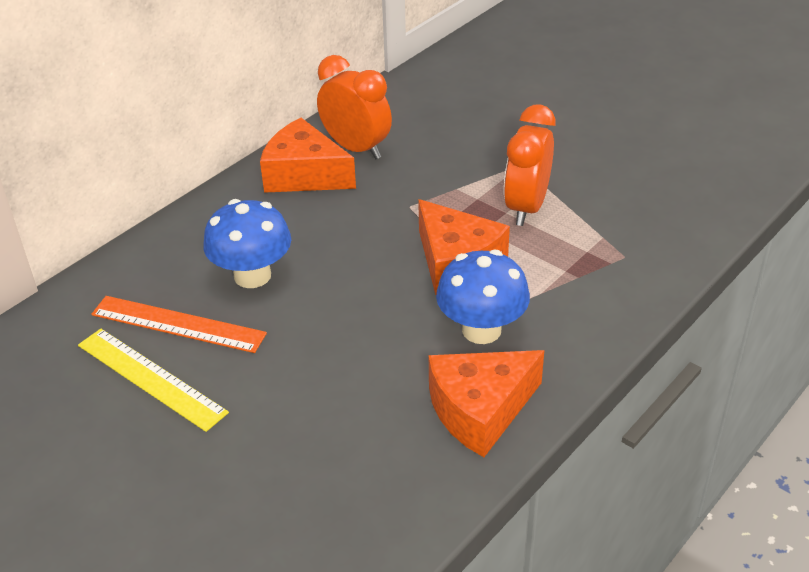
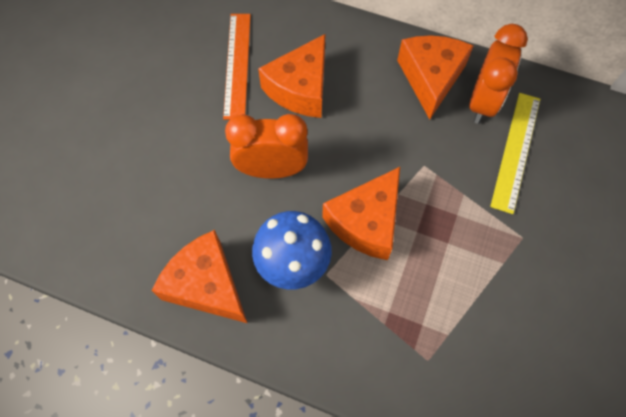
camera: 70 degrees right, 25 degrees up
yellow ruler [78,329,229,432] -> yellow ruler moved to [490,93,540,214]
blue mushroom [203,199,291,288] -> orange cheese [258,34,325,118]
orange clock [504,104,556,226] -> orange clock moved to [225,114,308,179]

